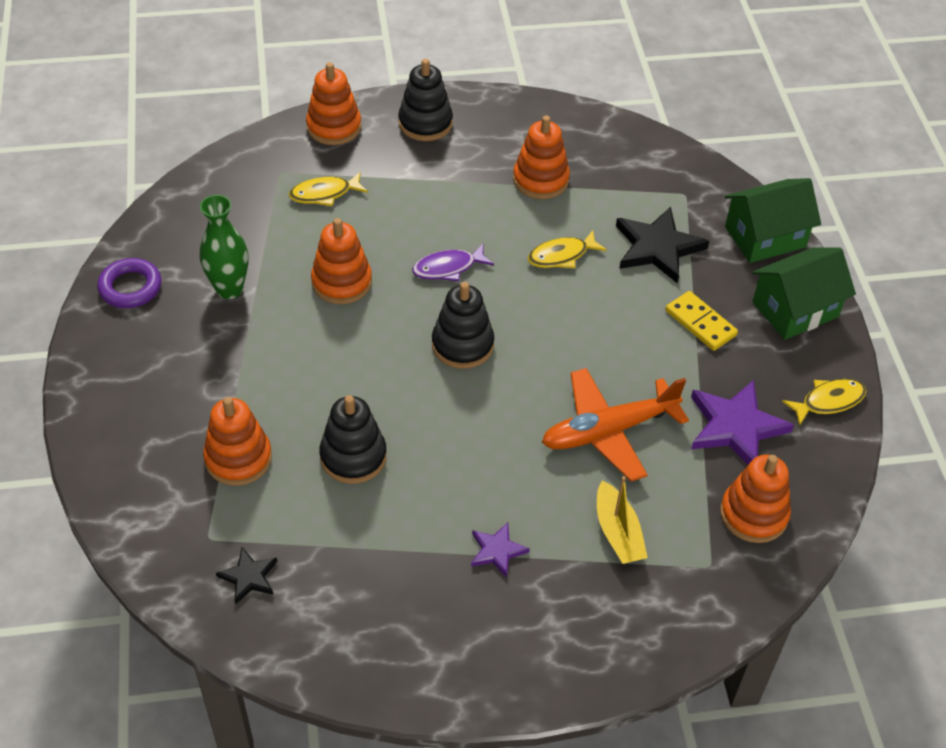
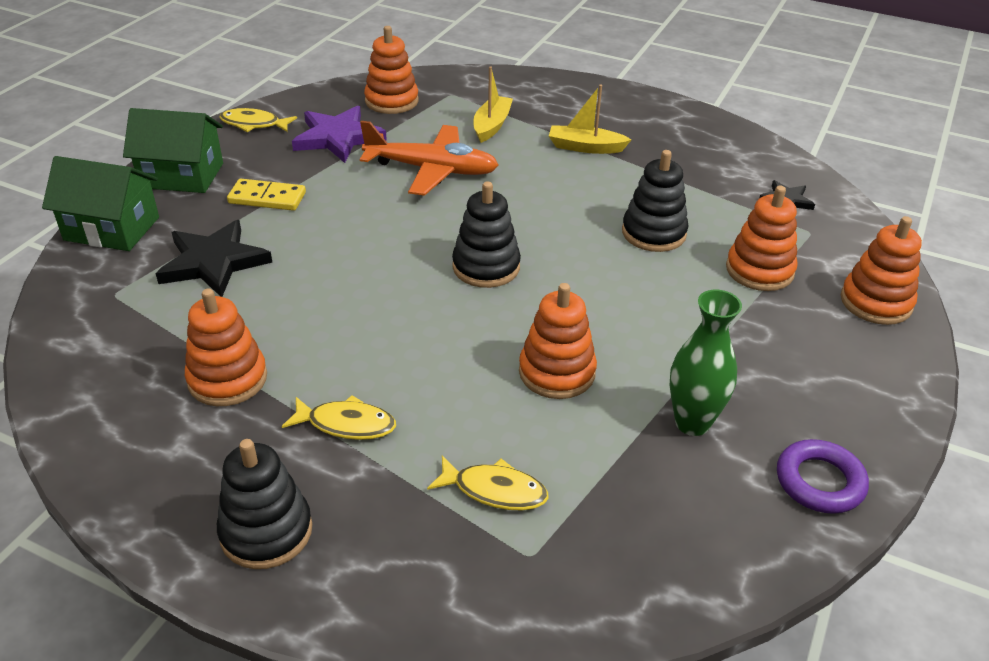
camera: 145 degrees left, 10 degrees down
orange stacking toy [306,62,361,145] -> orange stacking toy moved to [840,216,922,325]
purple fish [412,244,494,282] -> none
purple star [471,522,530,578] -> yellow boat [549,85,631,154]
yellow fish [527,230,607,268] -> yellow fish moved to [282,395,396,440]
yellow domino [665,291,738,351] -> yellow domino turned 75 degrees counterclockwise [227,179,306,211]

